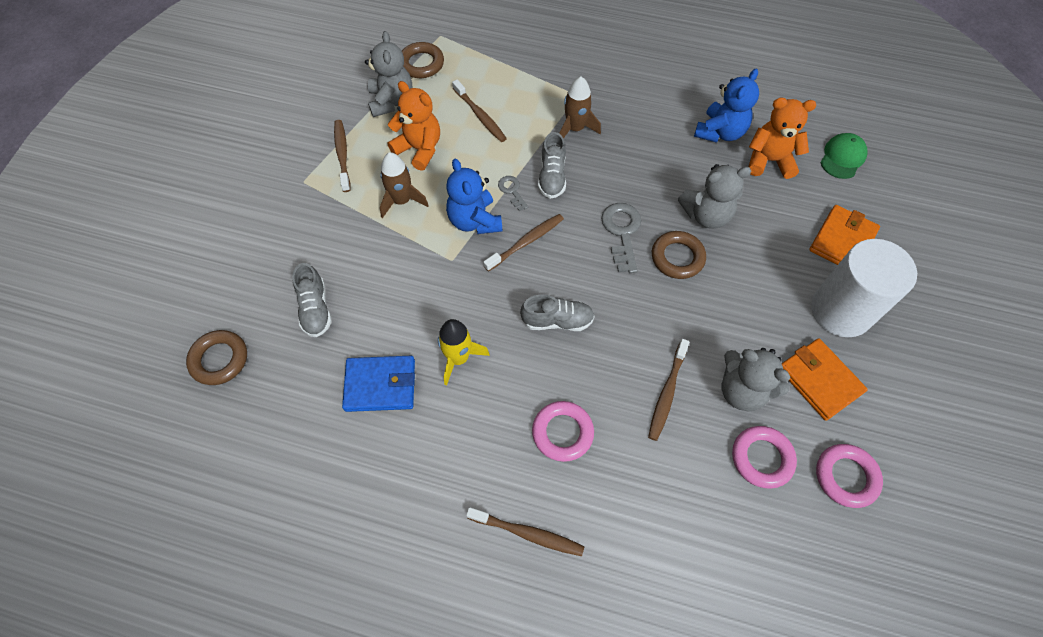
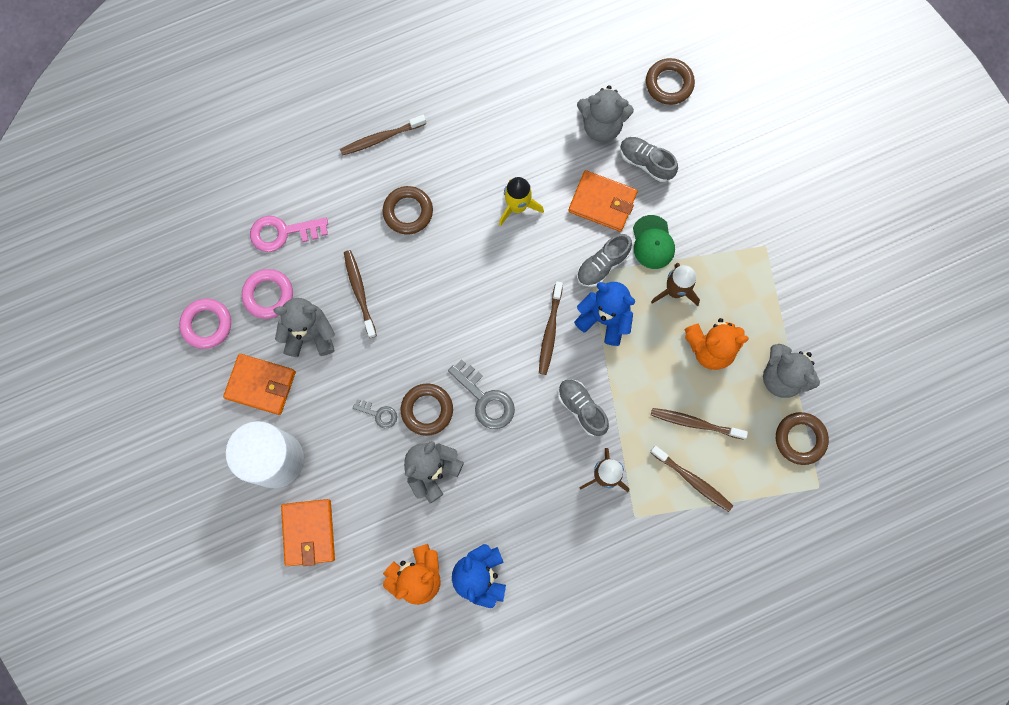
camera: 140 degrees right, 15 degrees up
brown toothbrush [334,120,350,192] -> brown toothbrush moved to [650,446,733,512]
blue wallet [342,356,415,412] -> none
grey key [498,176,528,211] -> grey key moved to [353,399,397,428]
grey shoe [520,295,595,331] -> grey shoe moved to [577,234,632,287]
pink ring [532,401,594,462] -> brown ring [383,186,433,234]
green cap [820,133,867,179] -> green cap moved to [633,215,675,269]
none -> pink key [250,216,328,252]
none -> orange wallet [569,170,638,232]
none -> grey teddy bear [577,85,634,142]

